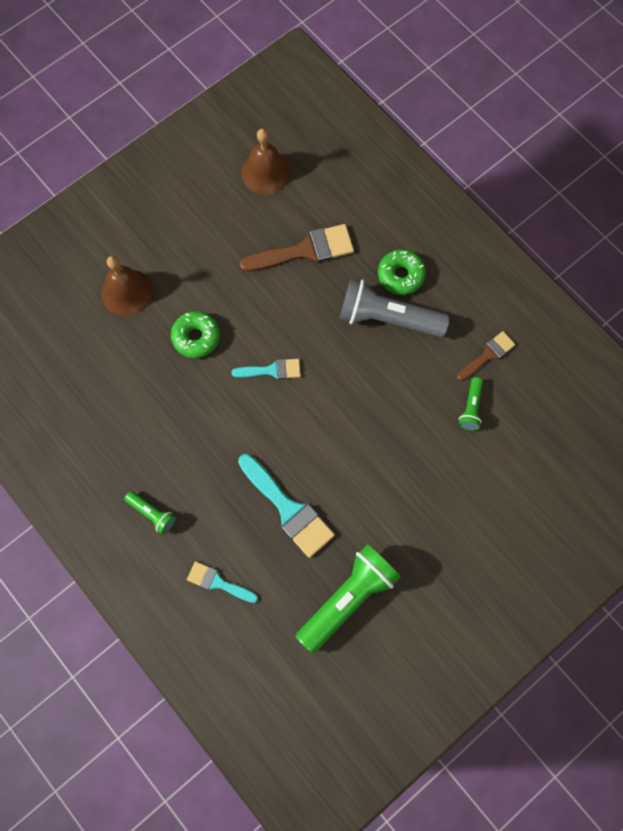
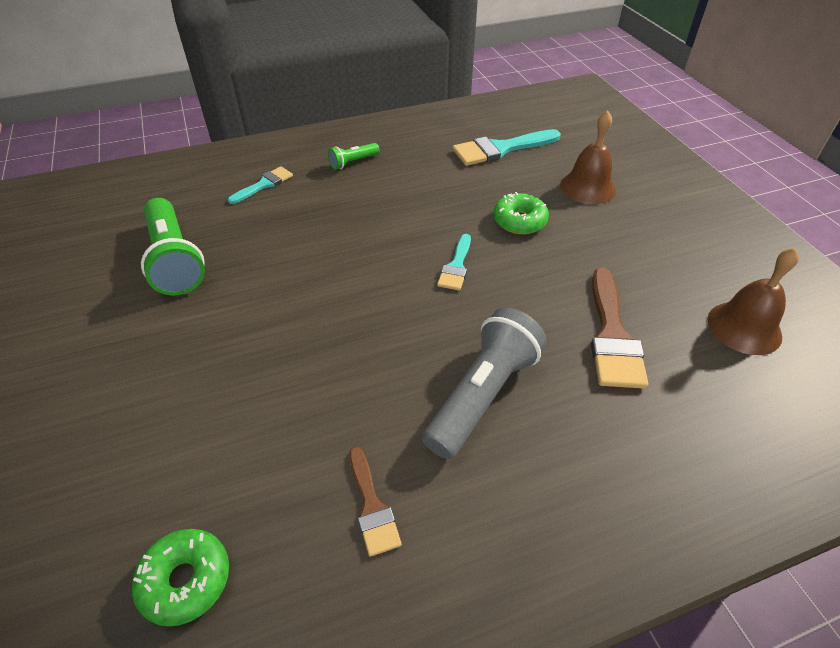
camera: 110 degrees right, 25 degrees down
turquoise brush [238,454,335,558] -> turquoise brush moved to [453,129,561,166]
green donut [378,250,426,295] -> green donut moved to [132,529,229,627]
green flashlight [459,377,483,430] -> none

